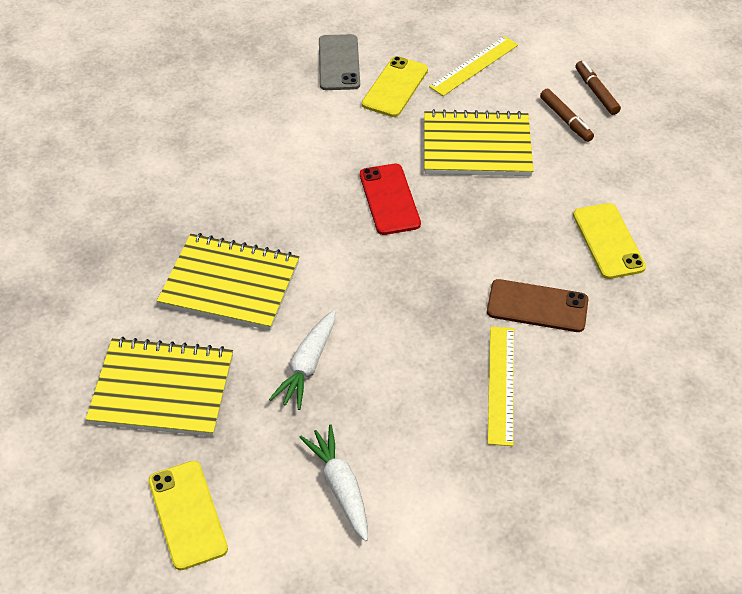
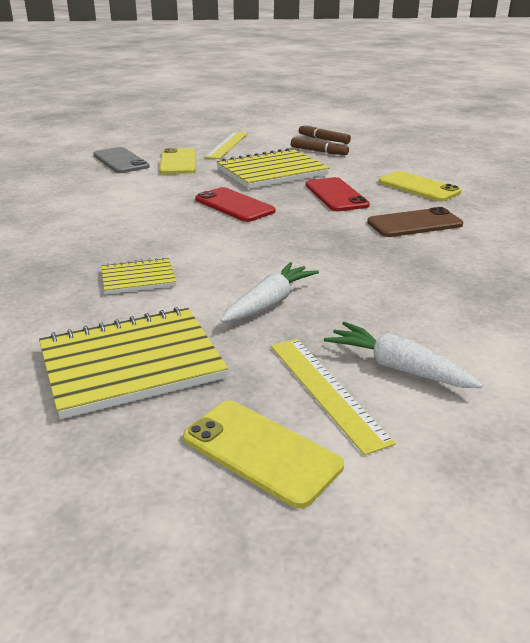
camera: 30 degrees left, 20 degrees down
yellow notebook [157,233,299,331] -> yellow notebook [101,257,176,294], size x0.54
white carrot [269,310,336,410] -> white carrot turned 135 degrees counterclockwise [220,262,319,323]
yellow ruler [488,327,514,446] -> yellow ruler moved to [271,339,396,455]
none -> red phone [306,177,370,211]

